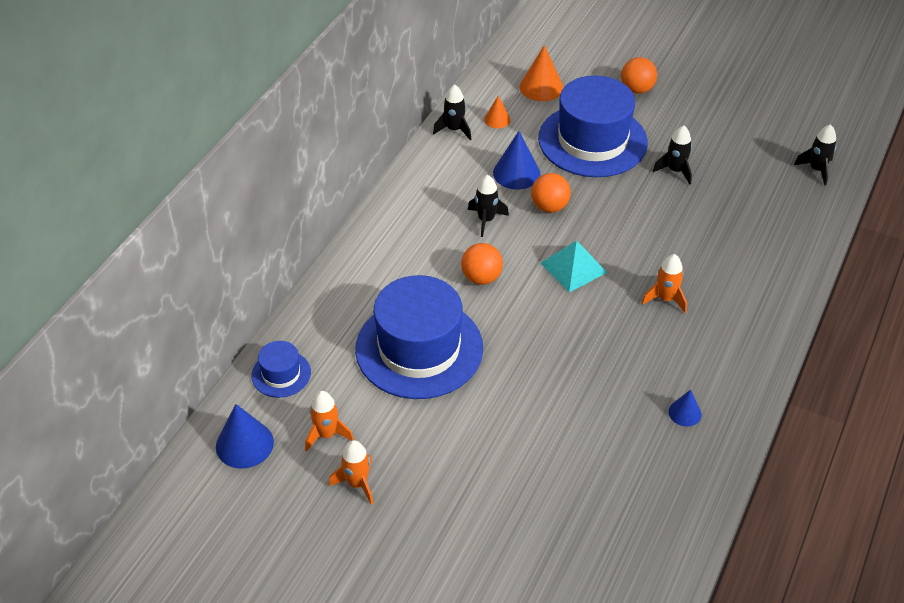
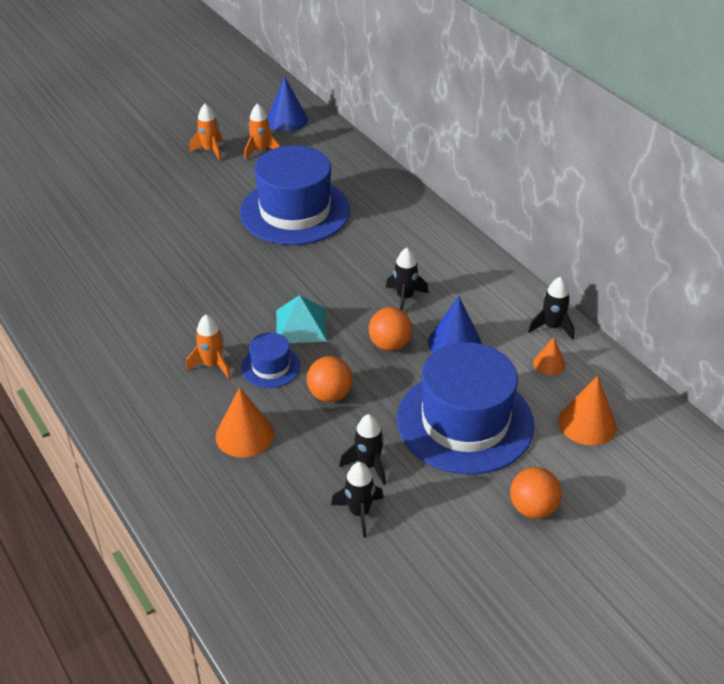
camera: 120 degrees right, 5 degrees down
blue hat [251,341,311,398] -> blue hat moved to [241,333,301,388]
orange ball [461,243,503,285] -> orange ball moved to [307,356,353,402]
blue cone [668,390,702,427] -> none
black rocket [794,124,837,186] -> black rocket moved to [331,462,383,537]
none -> orange cone [216,387,274,458]

